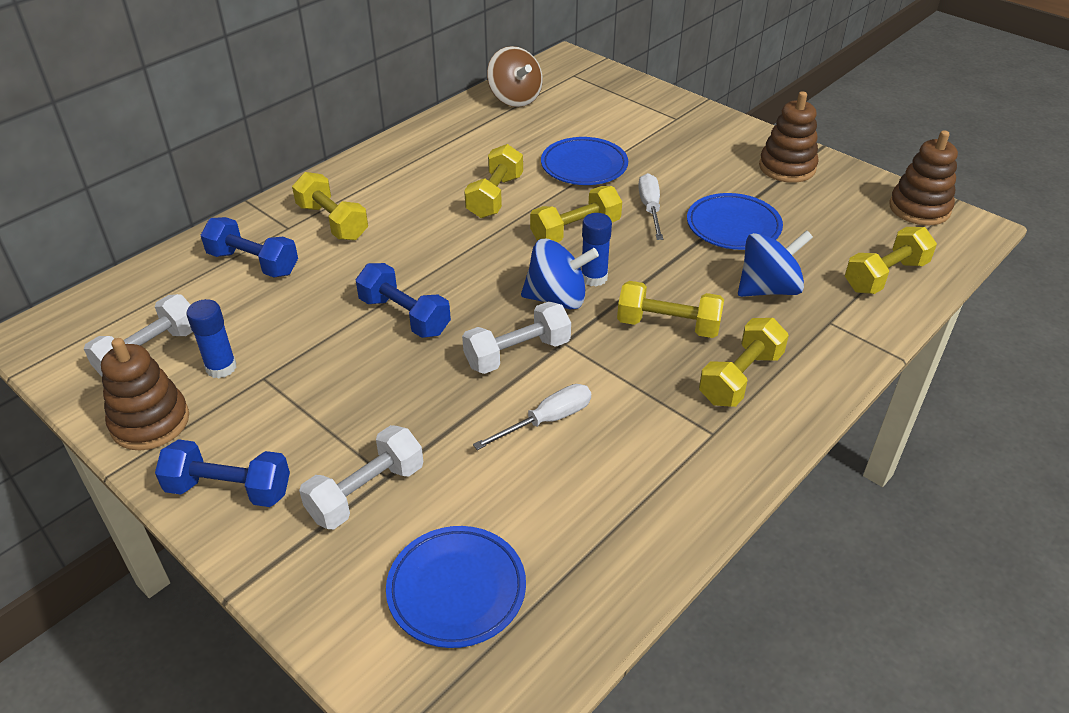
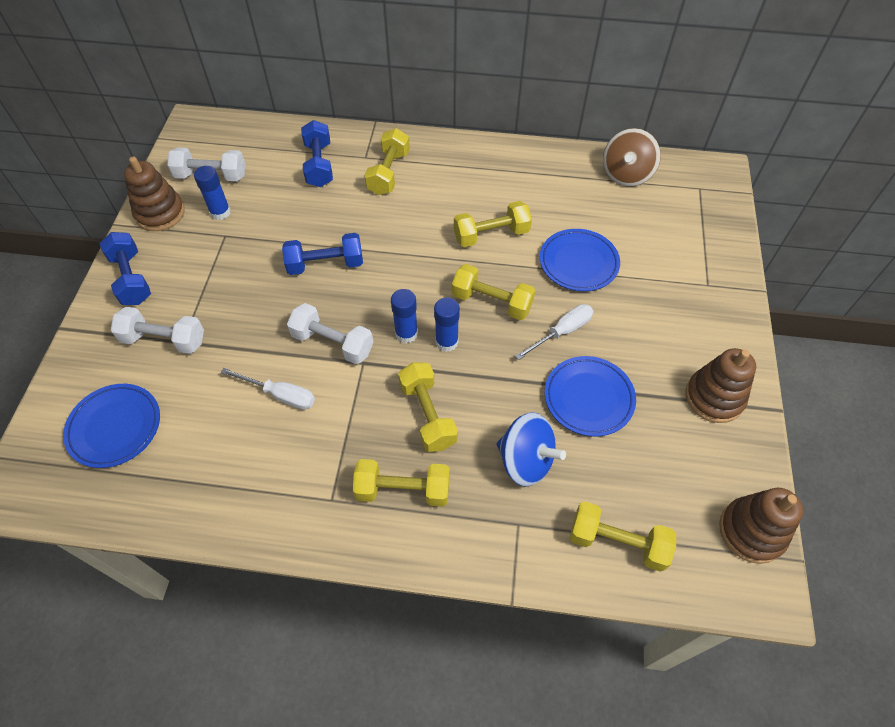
camera: 55 degrees right, 15 degrees up
blue dumbbell [355,263,451,338] -> blue dumbbell turned 75 degrees clockwise [282,233,363,275]
blue spinning top [521,239,599,309] -> blue glue stick [391,289,418,343]

